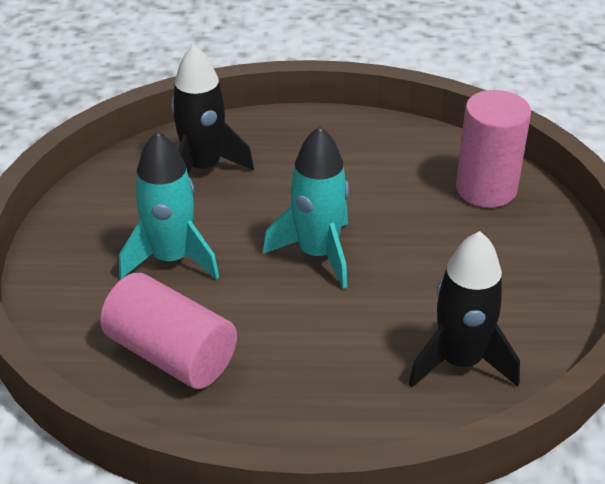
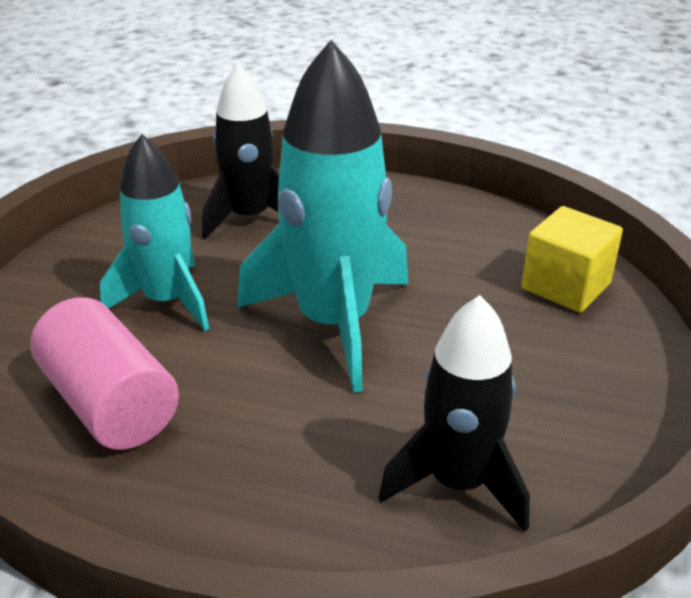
camera: 15 degrees right, 5 degrees down
turquoise rocket [263,126,349,289] -> turquoise rocket [237,40,409,393], size x1.53
pink cylinder [456,90,531,208] -> yellow cube [521,206,623,313]

